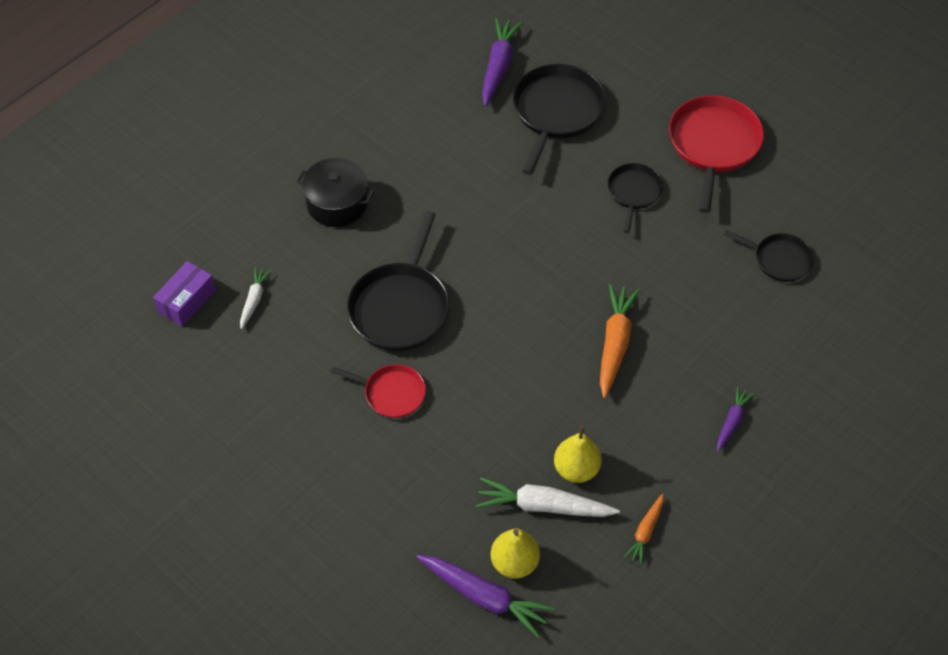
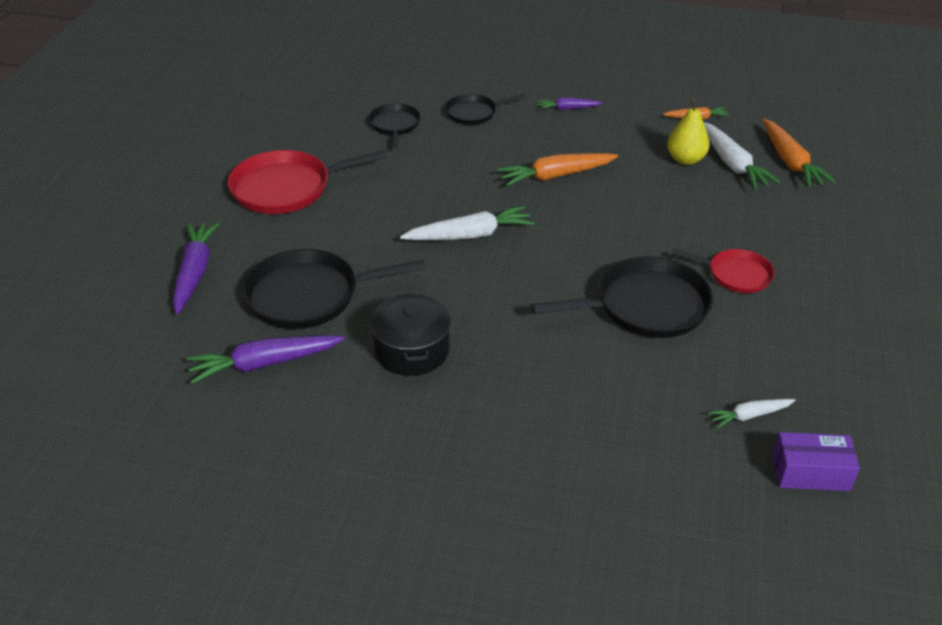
camera: 120 degrees left, 15 degrees down
black pot [296,158,374,227] -> black pot moved to [370,293,451,376]
red pan [331,364,426,418] -> red pan turned 120 degrees clockwise [672,249,775,293]
purple carrot [416,555,554,637] -> purple carrot moved to [172,222,220,314]
yellow pear [491,529,540,579] -> orange carrot [762,119,836,188]
black pan [608,163,663,233] -> black pan moved to [445,94,526,125]
none -> white carrot [400,205,535,240]

